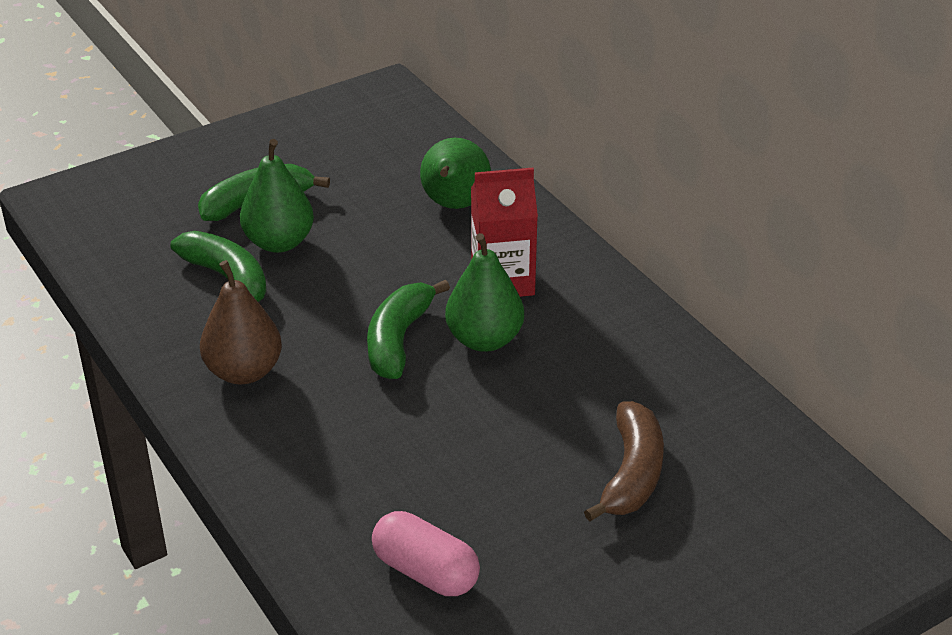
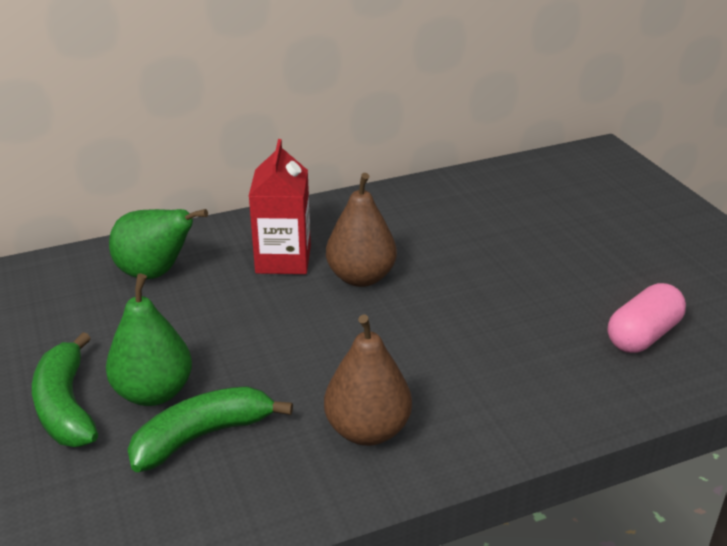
camera: 80 degrees left, 5 degrees down
green banana [367,280,450,379] -> none
green pear [445,233,524,352] -> brown pear [326,173,397,287]
brown banana [584,401,664,522] -> none

